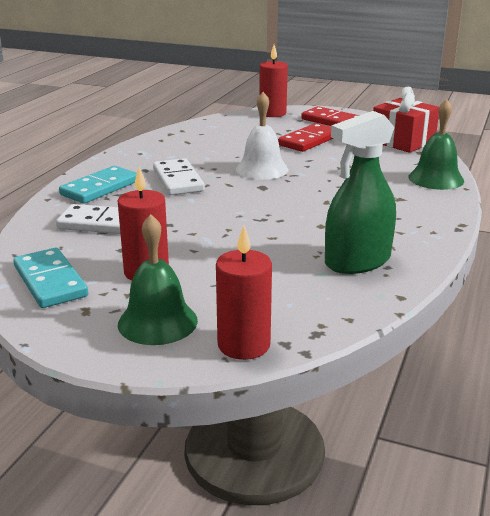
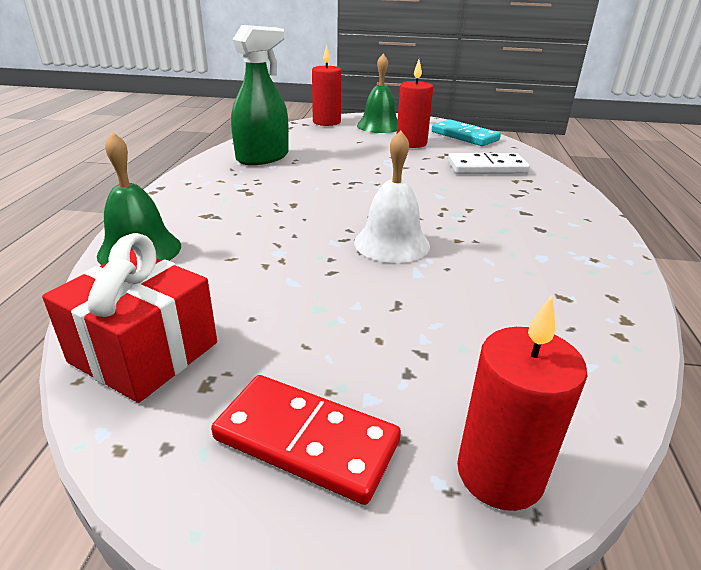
camera: 165 degrees right, 5 degrees up
turquoise domino [59,166,137,203] -> none
white domino [153,158,205,195] -> none
red domino [278,123,334,152] -> none

